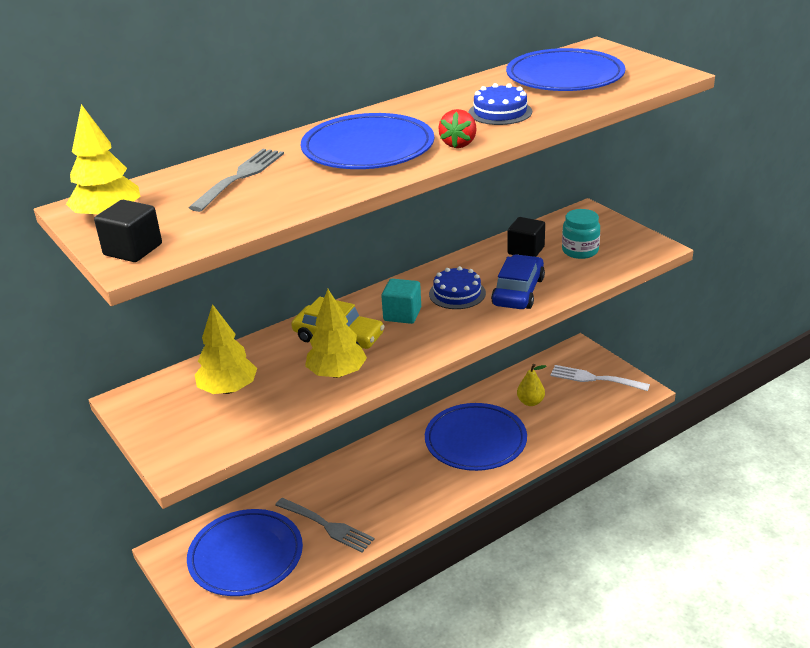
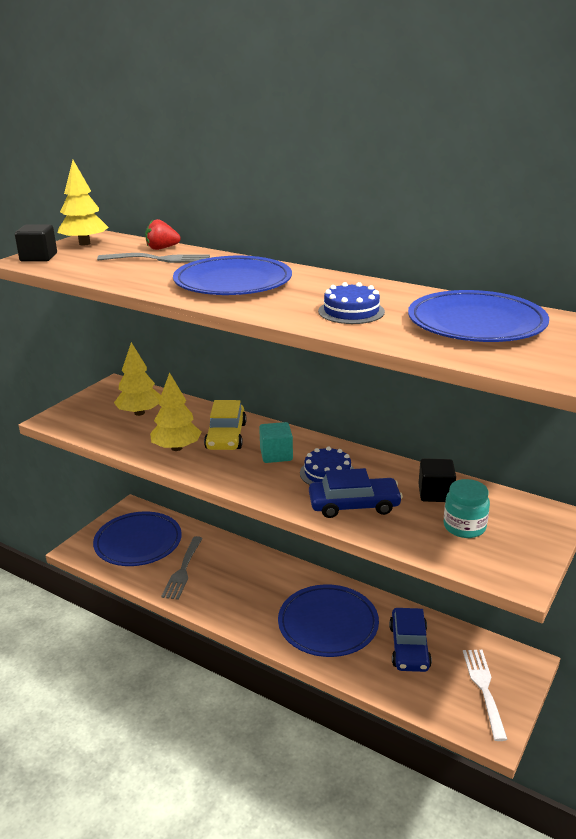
camera: 65 degrees right, 5 degrees down
red strawberry [438,109,477,148] -> red strawberry moved to [145,219,181,250]
yellow pear [517,364,547,406] -> blue car [389,608,432,672]

